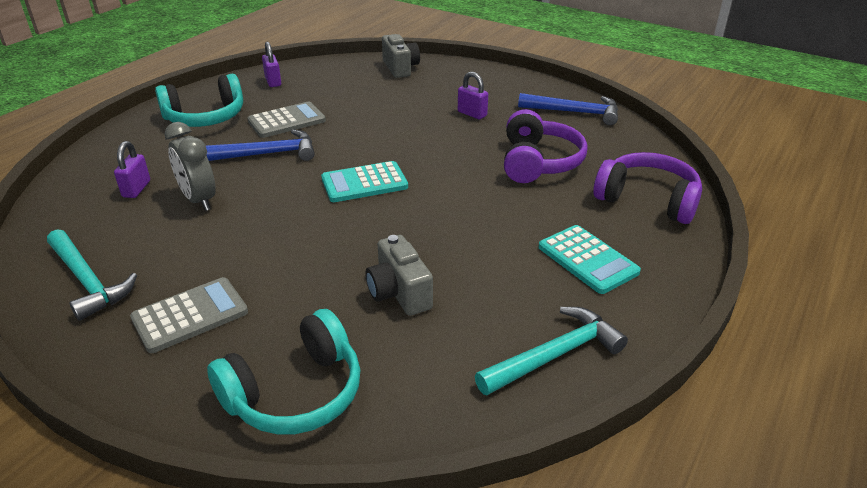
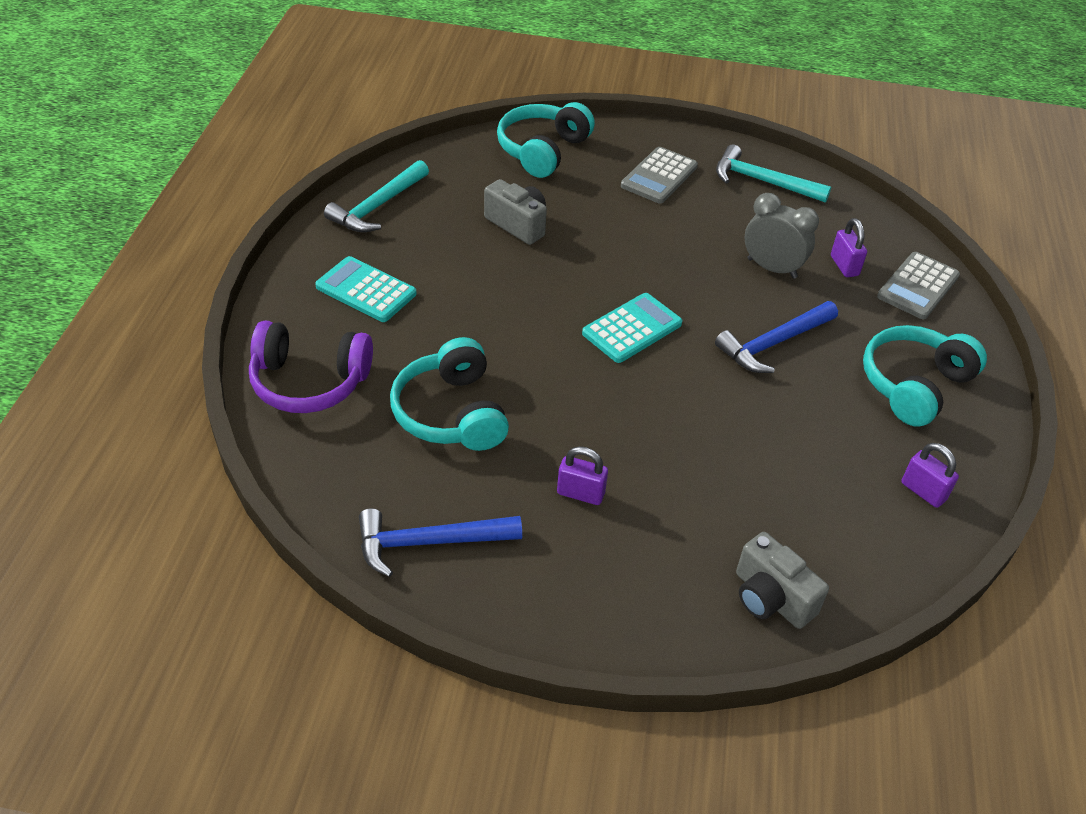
camera: 155 degrees right, 10 degrees up
grey calculator [248,102,326,138] -> grey calculator moved to [877,252,960,319]
purple headphones [504,109,588,183] -> turquoise headphones [390,337,509,451]

